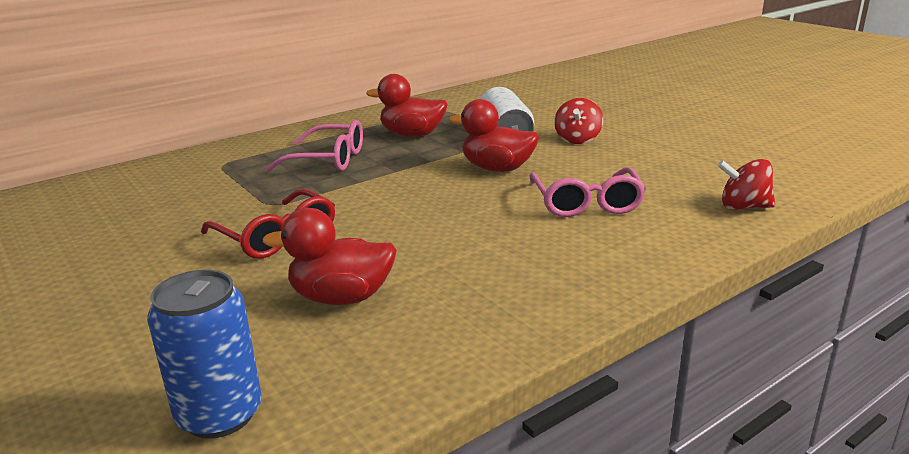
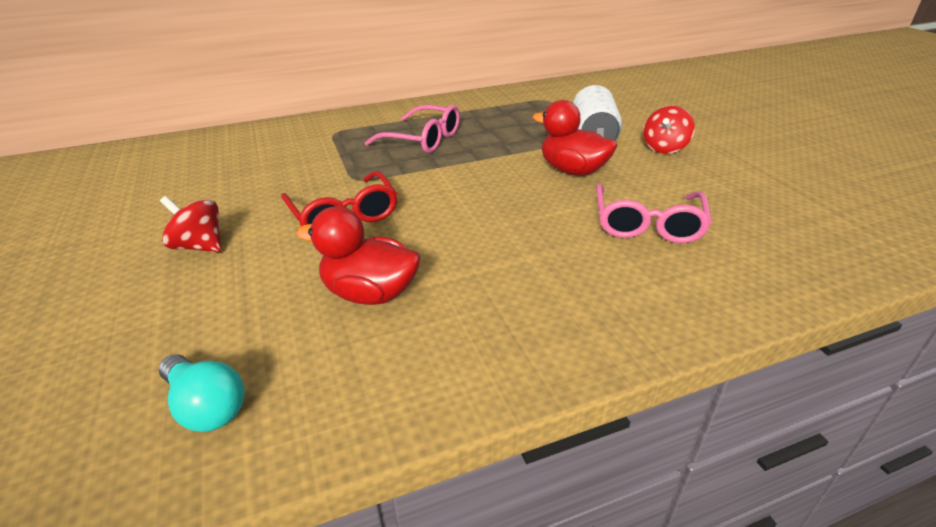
camera: 15 degrees right, 10 degrees up
blue can [147,270,262,439] -> turquoise light bulb [159,354,245,432]
red duck [366,74,448,137] -> none
red spinning top [717,159,775,210] -> red spinning top moved to [160,196,222,252]

